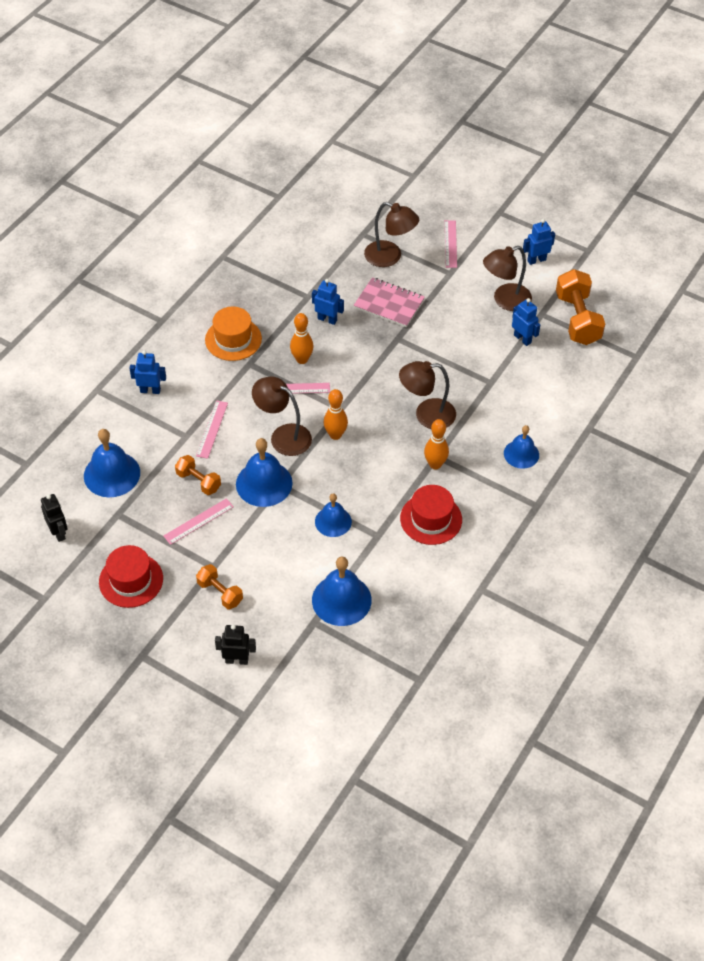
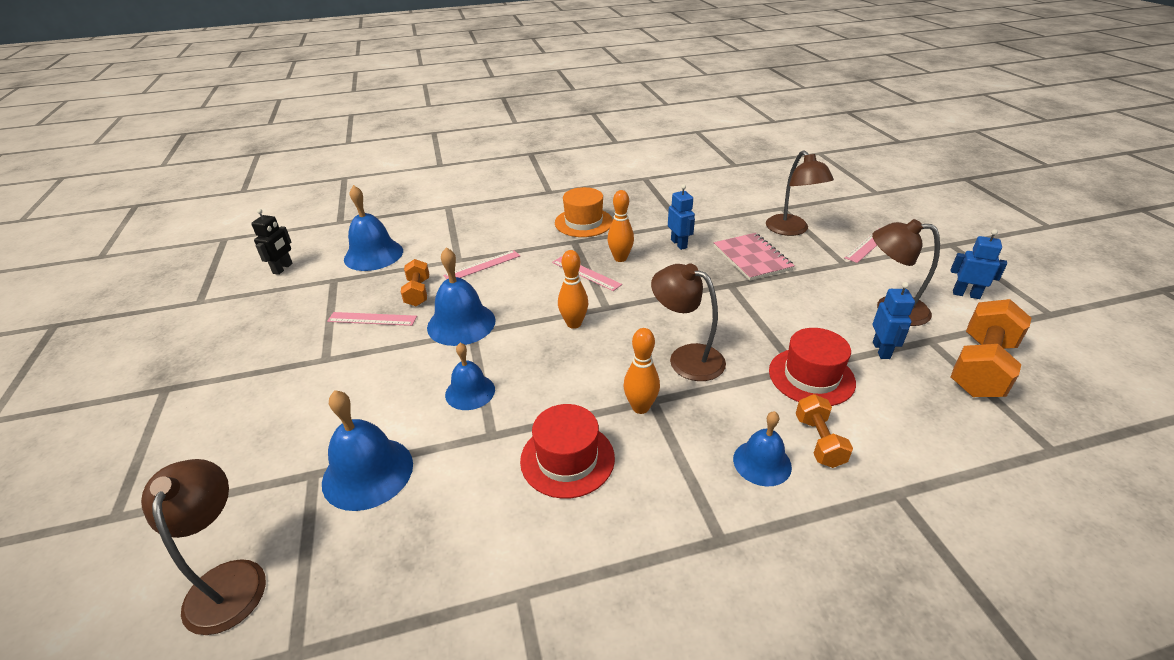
camera: 45 degrees right, 15 degrees down
red hat [99,545,163,608] -> red hat moved to [769,328,856,406]
blue robot [129,350,166,394] -> none
orange dumbbell [196,564,243,609] -> orange dumbbell moved to [796,394,853,468]
black robot [215,625,256,665] -> none
brown lamp [252,377,312,456] -> brown lamp moved to [141,459,266,635]

